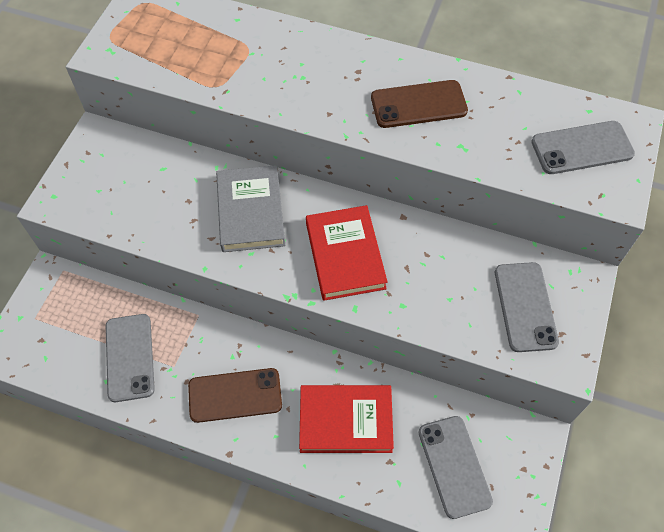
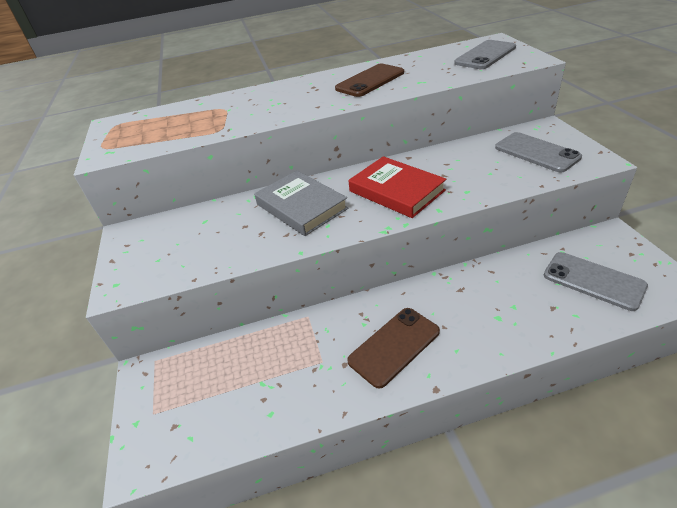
camera: 30 degrees left, 20 degrees down
grey phone [106,314,155,402] -> none
red book [299,385,394,453] -> none

